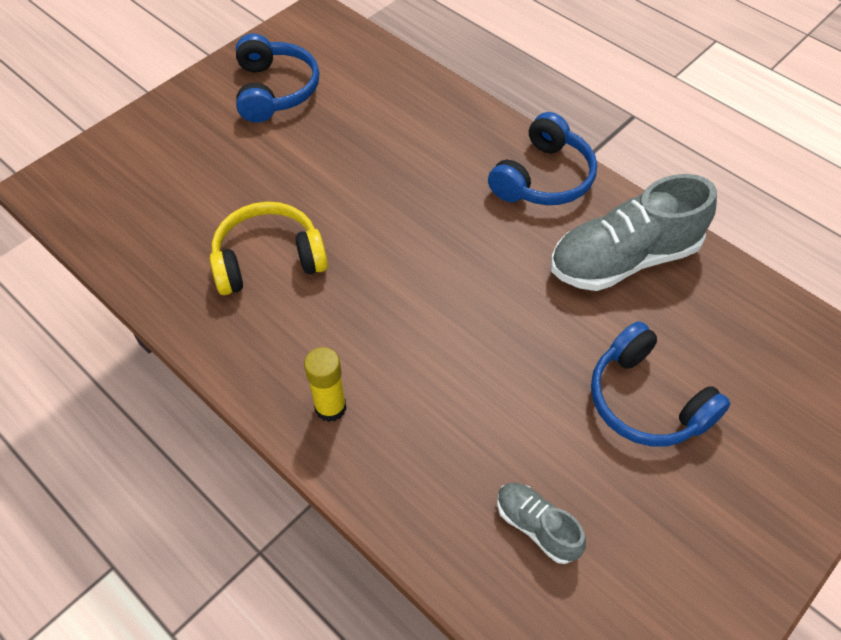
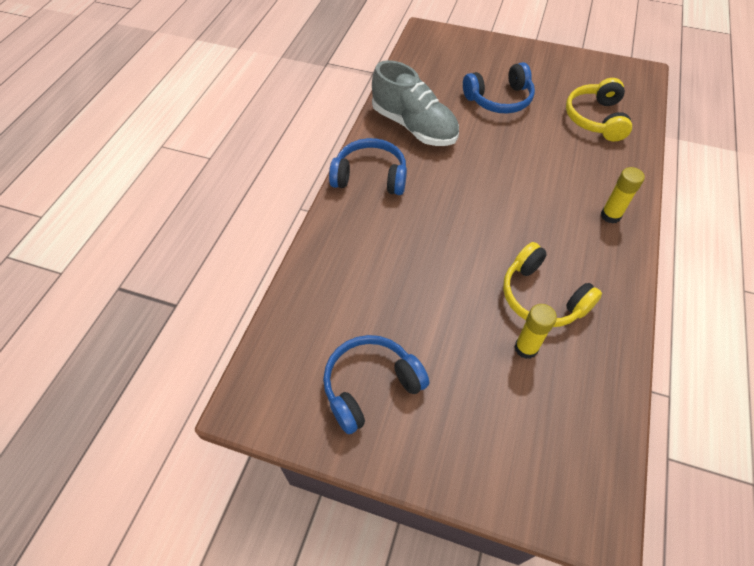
camera: 115 degrees left, 0 degrees up
grey shoe [497,483,586,564] -> yellow headphones [566,78,632,141]
blue headphones [591,321,730,447] -> blue headphones turned 45 degrees clockwise [463,62,535,113]
none -> yellow glue stick [514,304,557,359]

